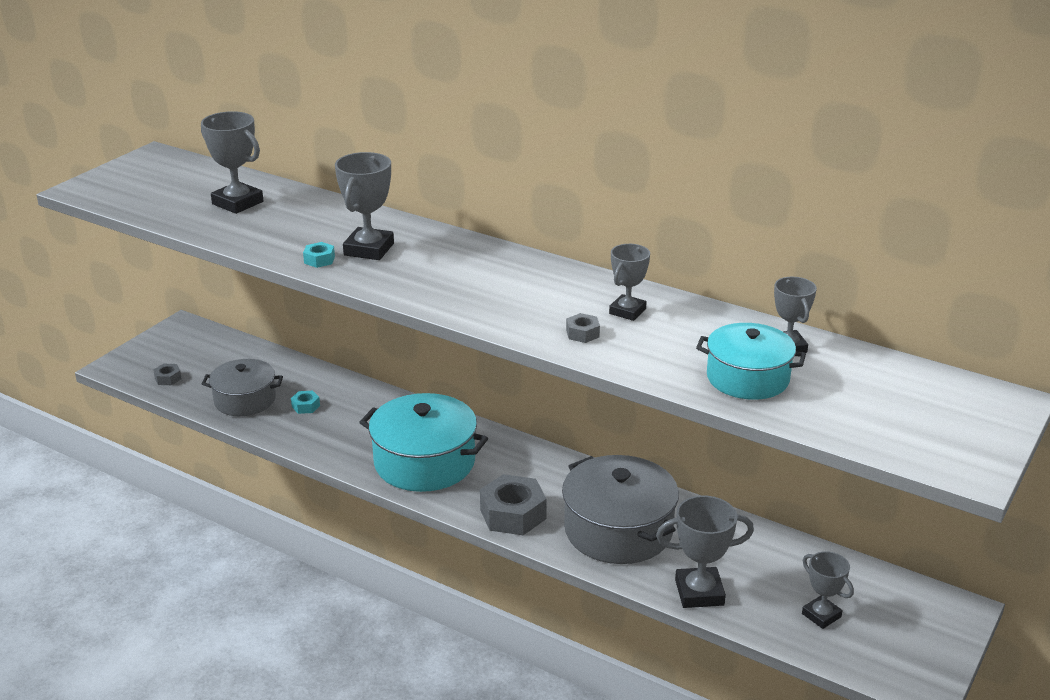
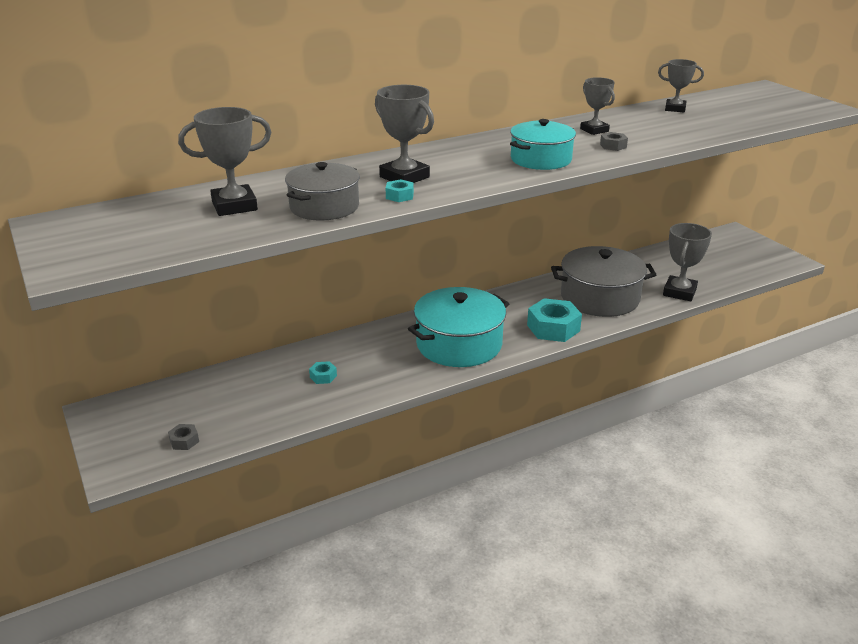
camera: 60 degrees left, 0 degrees up
grey pot [202,359,283,416] -> grey pot moved to [285,162,360,221]
grey nut [480,474,547,535] -> turquoise nut [527,298,582,342]
turquoise pot [696,323,806,400] -> turquoise pot moved to [510,119,576,170]
grey trophy [802,551,854,629] -> none

